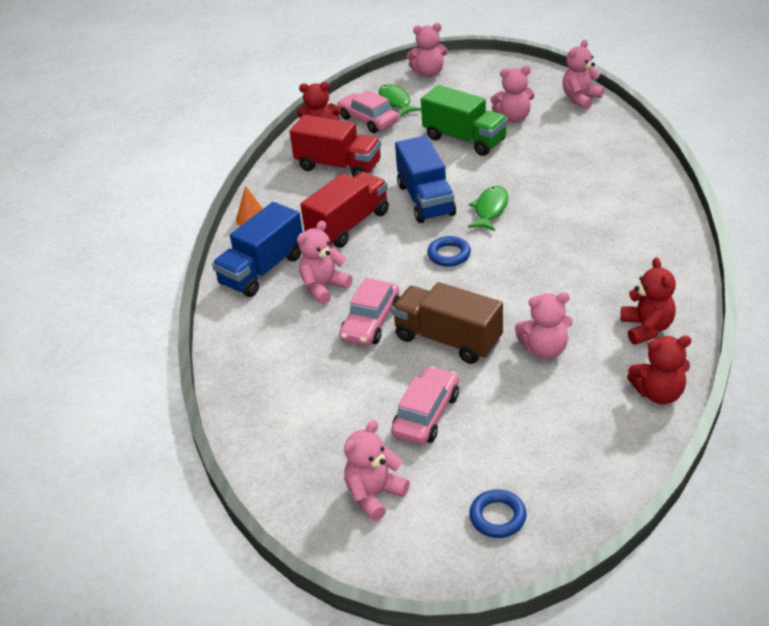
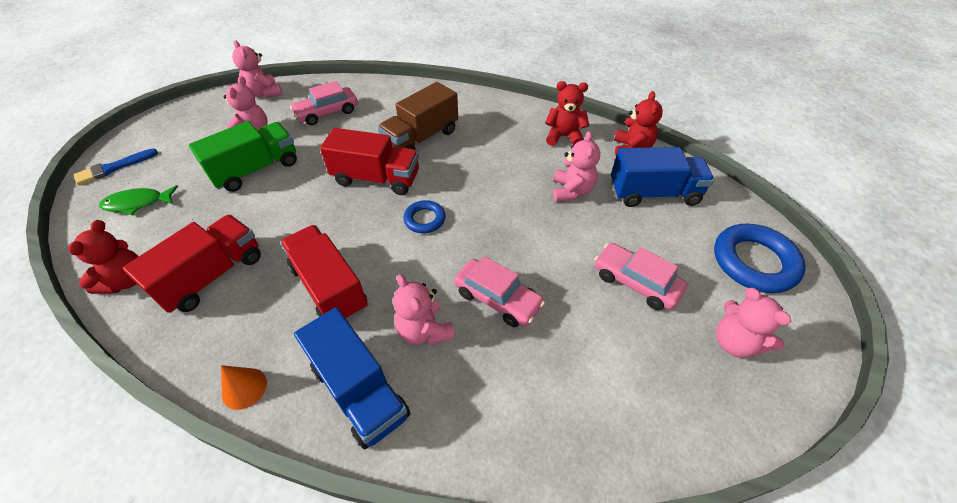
camera: 80 degrees left, 10 degrees up
pink car [337,90,399,133] -> pink car moved to [290,81,358,125]
brown truck [392,282,503,364] -> brown truck moved to [378,82,458,150]
blue truck [395,136,456,223] -> blue truck moved to [611,147,714,207]
pink teddy bear [407,23,448,77] -> blue brush [74,148,158,185]
green fish [468,186,508,231] -> red truck [320,128,419,195]
blue ring [469,490,527,538] -> blue ring [714,223,806,293], size x1.83

